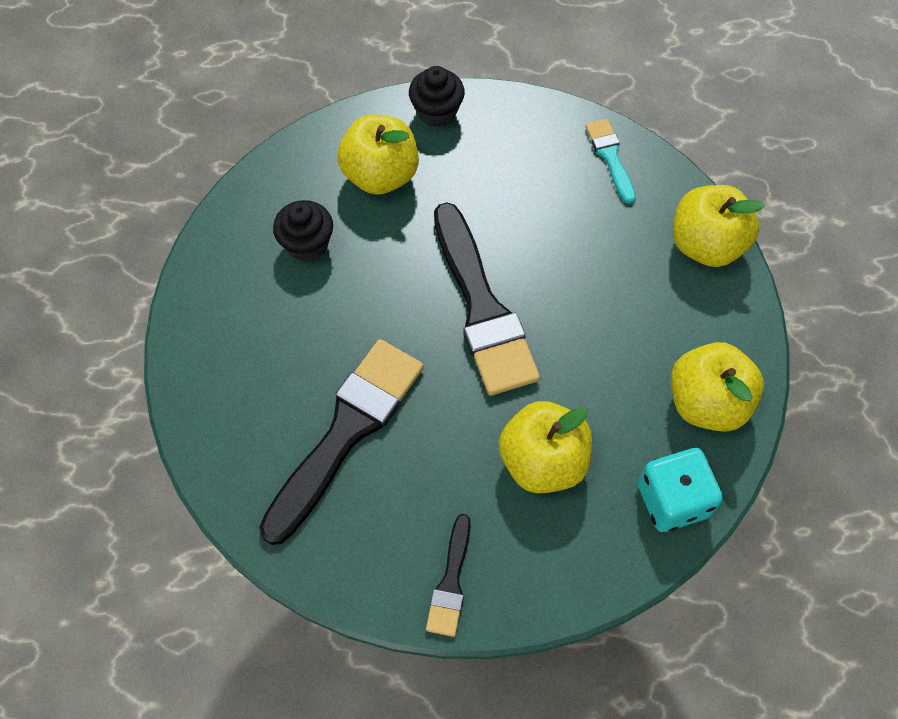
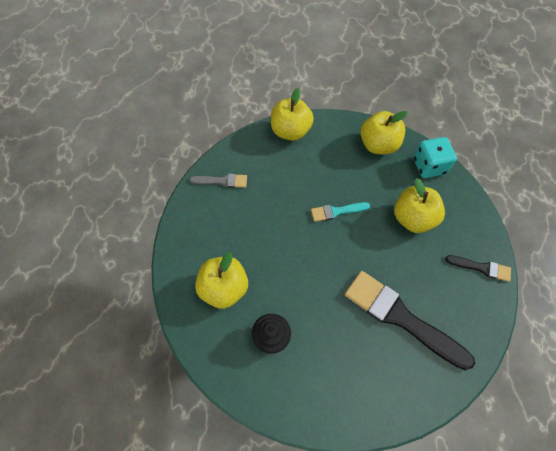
camera: 85 degrees left, 0 degrees up
black cupcake [409,66,465,127] -> none
black brush [434,202,540,396] -> none
turquoise brush [586,119,636,204] -> turquoise brush moved to [311,202,370,222]
none -> grey brush [190,174,247,188]

